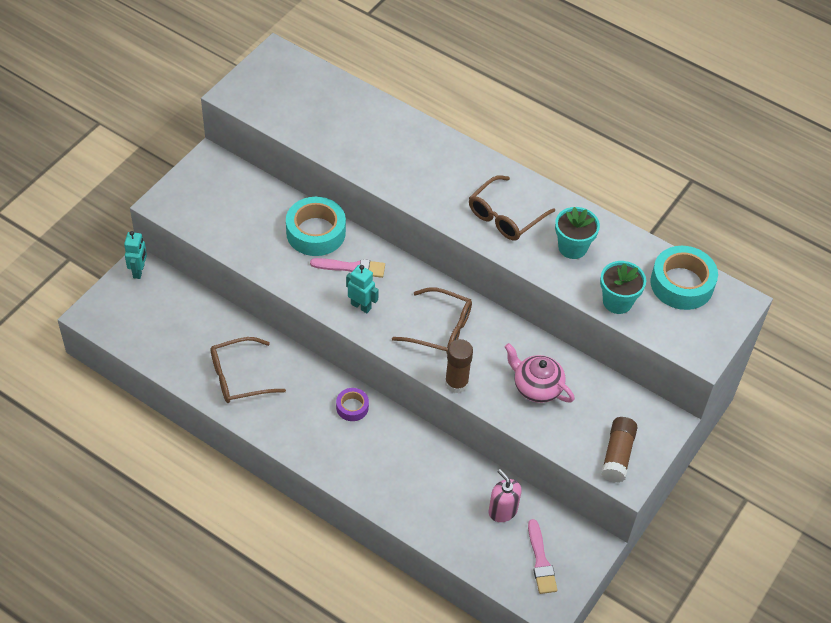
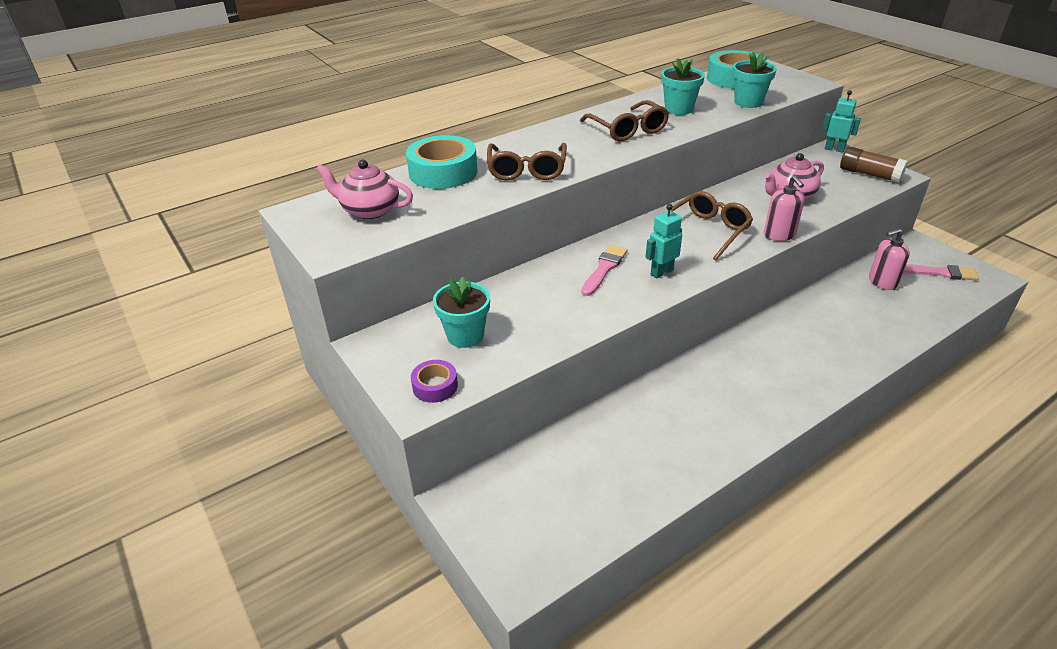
camera: 65 degrees left, 15 degrees down
turquoise robot [124,231,147,279] -> turquoise robot moved to [822,90,861,153]
brown glasses [211,337,286,403] -> brown glasses moved to [487,143,567,180]
turquoise tape [286,197,346,256] -> turquoise tape moved to [406,135,478,189]
purple tape [336,388,369,421] -> purple tape moved to [411,360,458,403]
brown glue stick [445,339,473,393] -> pink soap dispenser [764,176,805,241]
none -> pink teapot [316,160,413,219]
none -> turquoise flower pot [433,277,490,348]

